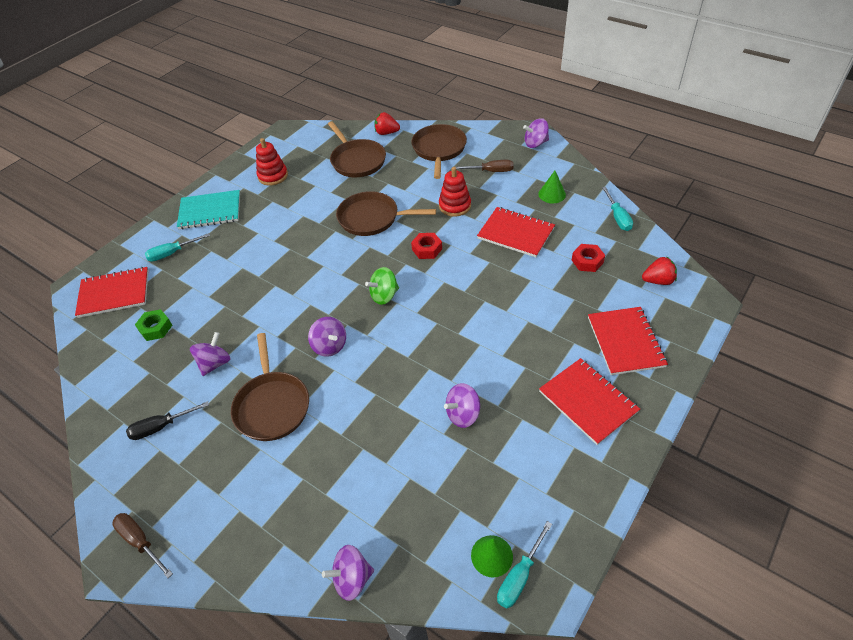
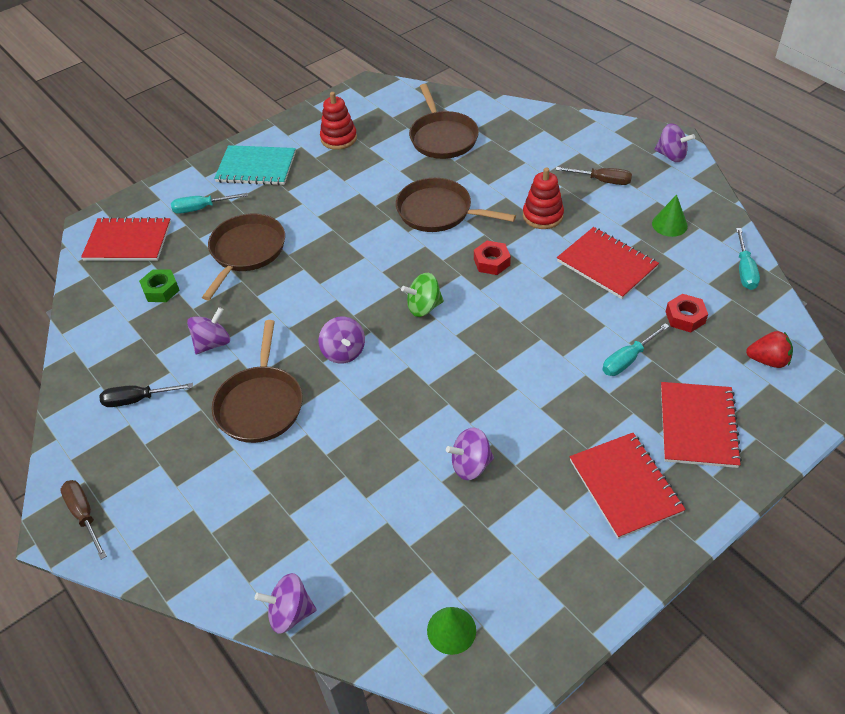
camera: 15 degrees right, 0 degrees up
red strawberry [375,112,400,135] -> none
brown pan [411,124,467,179] -> brown pan moved to [202,214,285,300]
turquoise screwdriver [497,521,552,609] -> turquoise screwdriver moved to [602,323,669,376]
purple spinning top [523,118,549,148] -> purple spinning top turned 150 degrees counterclockwise [655,123,695,162]

